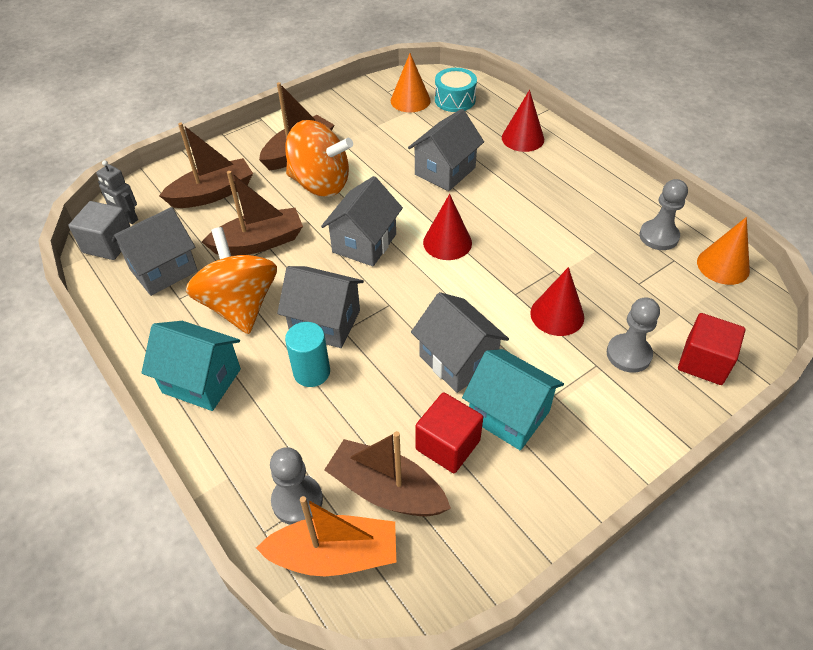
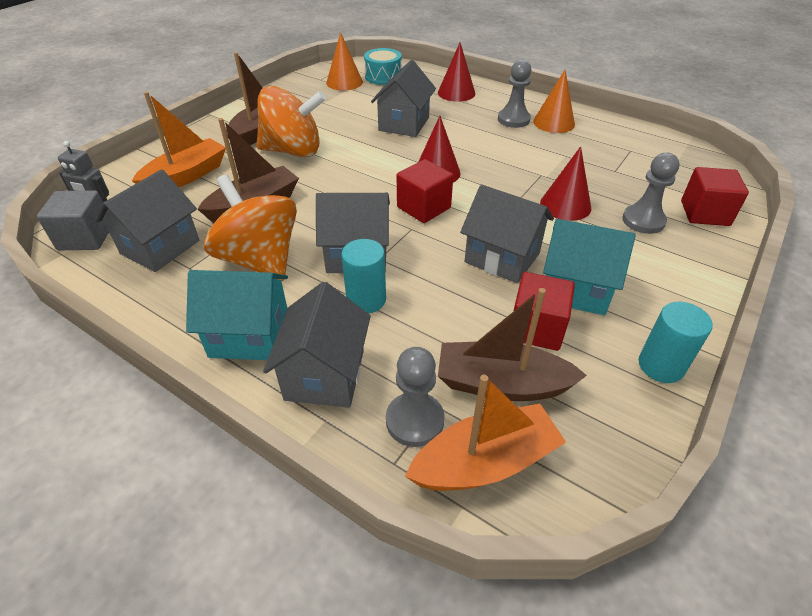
camera: 20 degrees left, 5 degrees down
brown boat [159,123,253,208] -> orange boat [132,91,226,187]
grey house [321,176,403,266] -> grey house moved to [263,282,371,408]
grey pawn [639,179,688,250] -> grey pawn moved to [498,60,532,128]
orange cone [697,217,750,285] -> orange cone moved to [533,69,575,133]
none -> red cube [397,159,453,223]
none -> turquoise cylinder [639,302,713,383]

